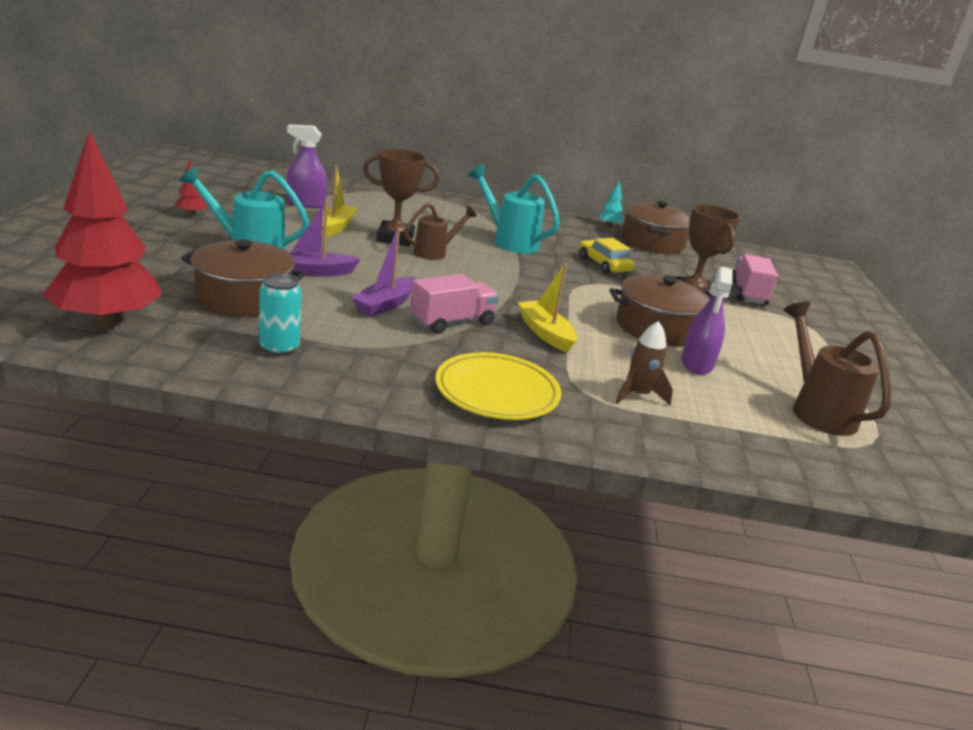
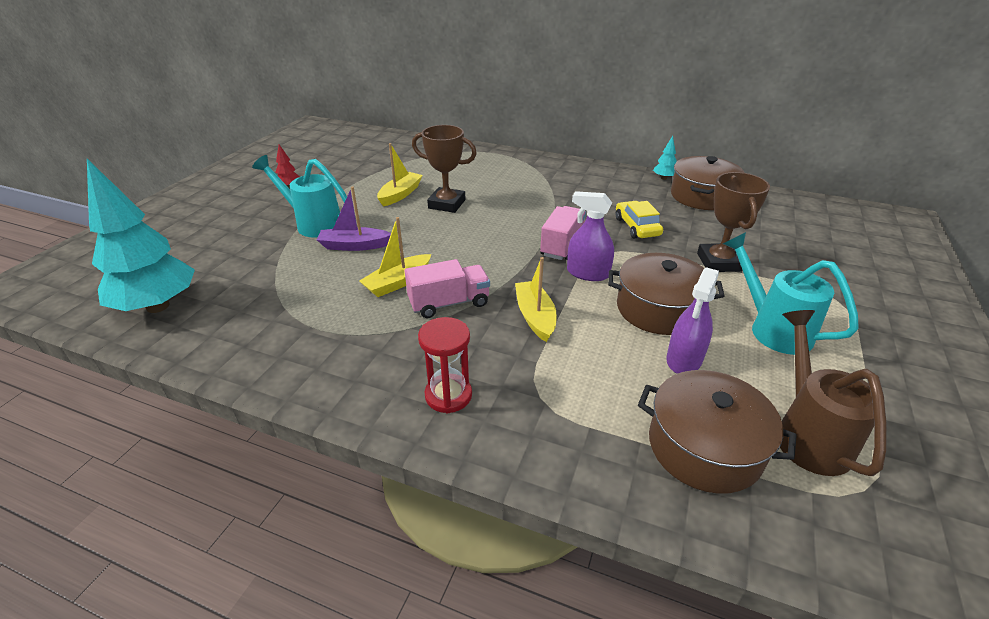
camera: 20 degrees right, 10 degrees up
red tree [43,130,162,329] -> turquoise tree [87,159,195,313]
brown pot [181,240,306,317] -> brown pot moved to [638,370,797,494]
turquoise can [259,273,302,356] -> none
purple spray bottle [287,125,327,208] -> purple spray bottle moved to [567,191,614,281]
purple boat [351,228,416,317] -> yellow boat [359,217,431,297]
brown watering can [404,203,477,260] -> none
yellow plate [435,352,561,420] -> red hourglass [418,317,472,413]
turquoise watering can [468,165,560,254] -> turquoise watering can moved to [723,232,859,355]
brown rocket [616,321,673,406] -> none
pink truck [732,254,778,305] -> pink truck moved to [540,206,586,260]

